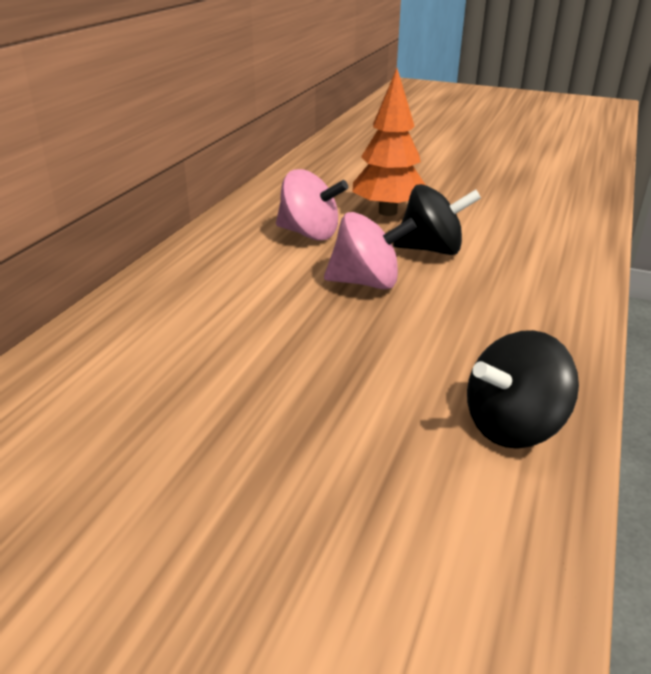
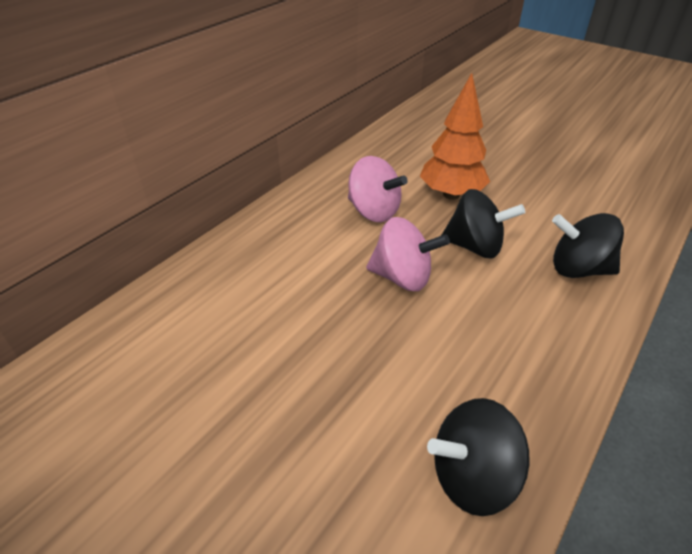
camera: 15 degrees right, 10 degrees up
none -> black spinning top [552,213,624,278]

